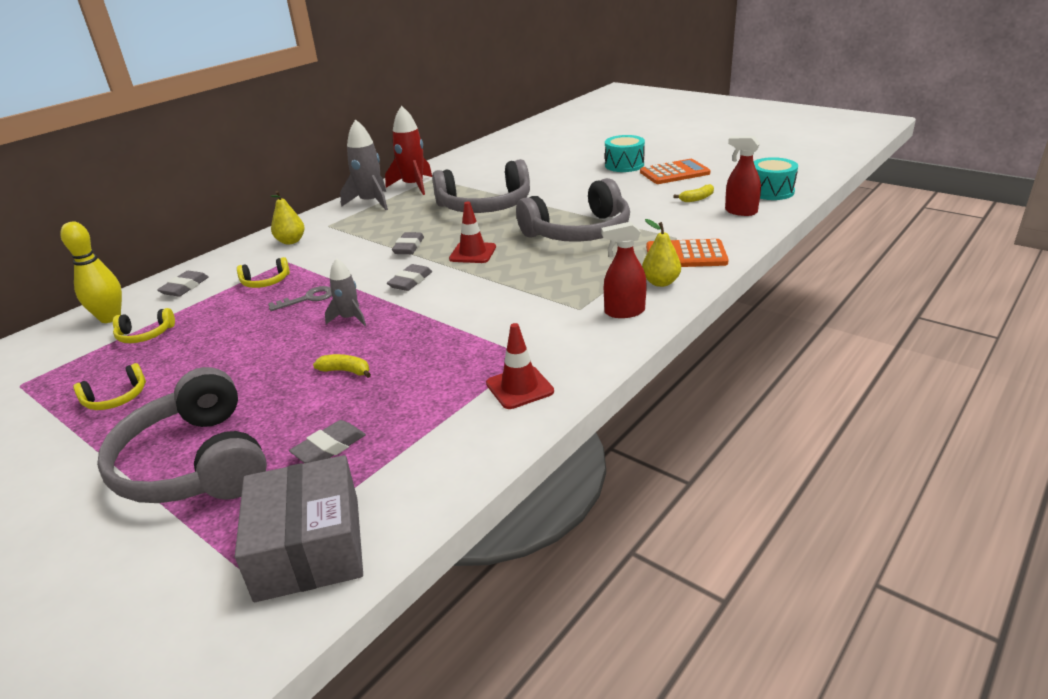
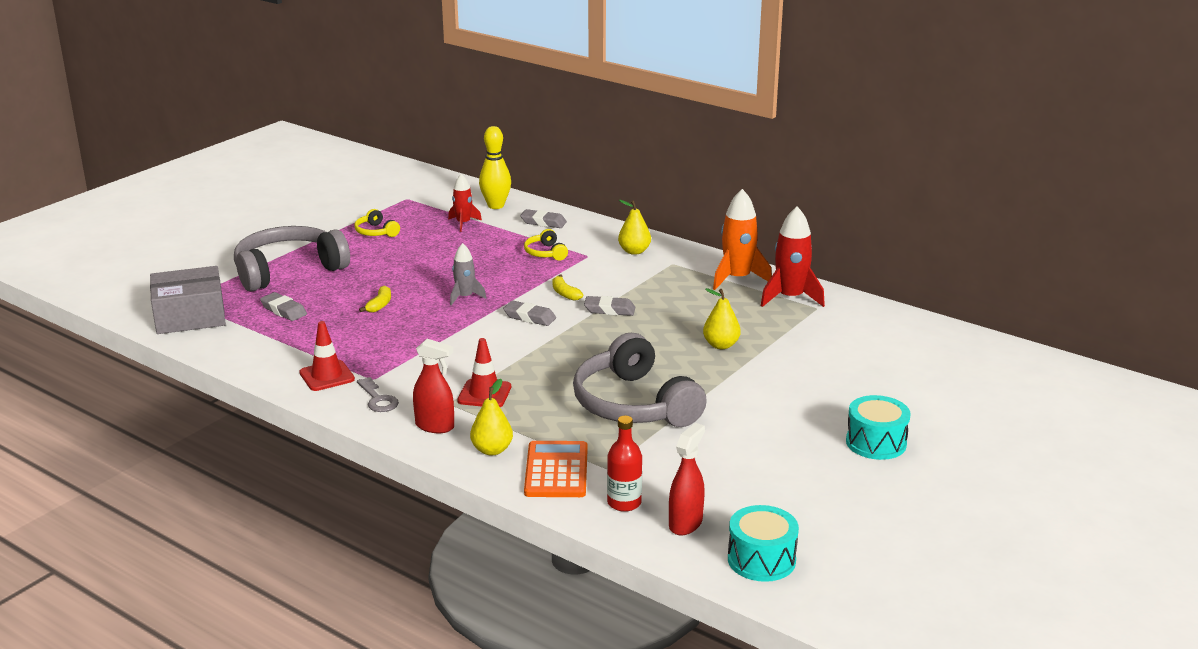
camera: 85 degrees right, 5 degrees down
yellow headphones [113,308,175,343] -> red rocket [448,174,482,232]
grey key [268,286,332,311] -> grey key moved to [357,377,399,412]
grey rocket [340,119,388,210] -> orange rocket [713,189,772,290]
grey headphones [432,159,530,213] -> yellow pear [703,288,741,349]
red traffic cone [449,202,496,263] -> red traffic cone moved to [457,338,511,407]
red spray bottle [601,222,647,318] -> red spray bottle turned 120 degrees clockwise [413,339,454,433]
orange calculator [640,159,710,184] -> none
yellow banana [674,184,714,202] -> yellow banana moved to [552,274,583,301]
none -> red bottle [607,416,642,512]

